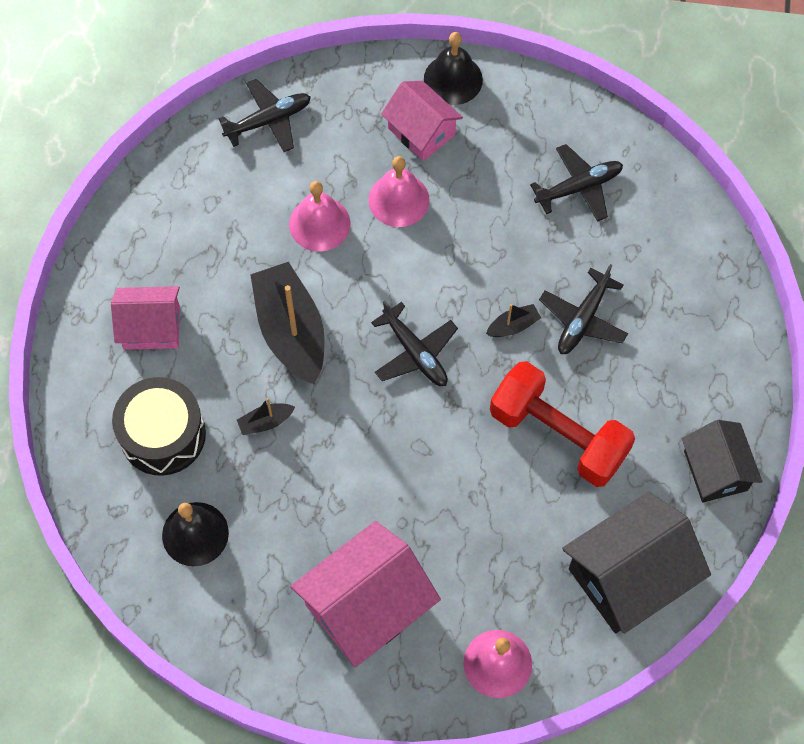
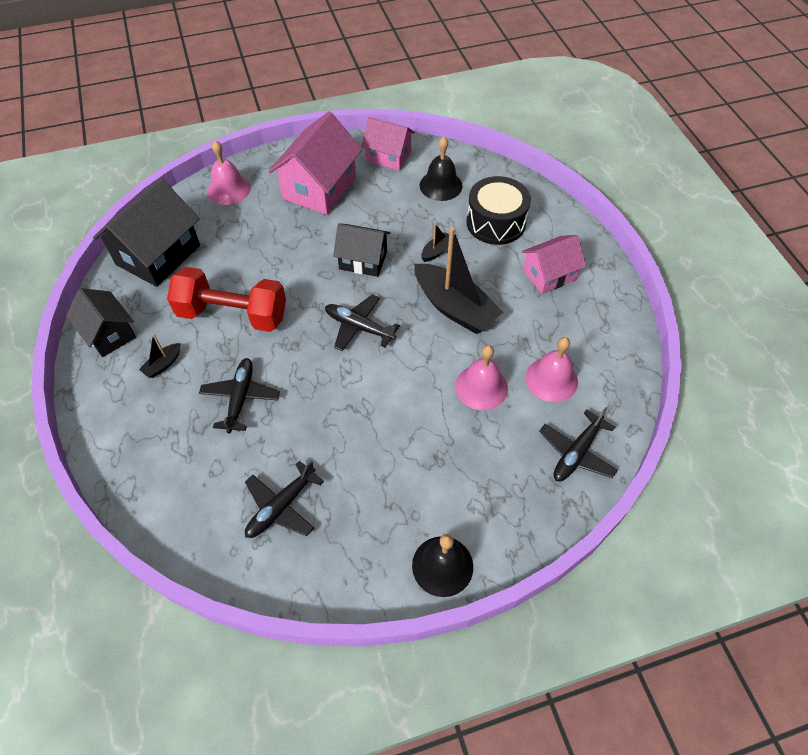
camera: 155 degrees right, 10 degrees down
pink bell [368,156,430,227] -> pink bell moved to [525,337,578,402]
pink house [381,81,463,161] -> pink house moved to [361,117,415,171]
black boat [486,304,541,337] -> black boat moved to [139,334,181,378]
none -> black house [333,224,390,277]

